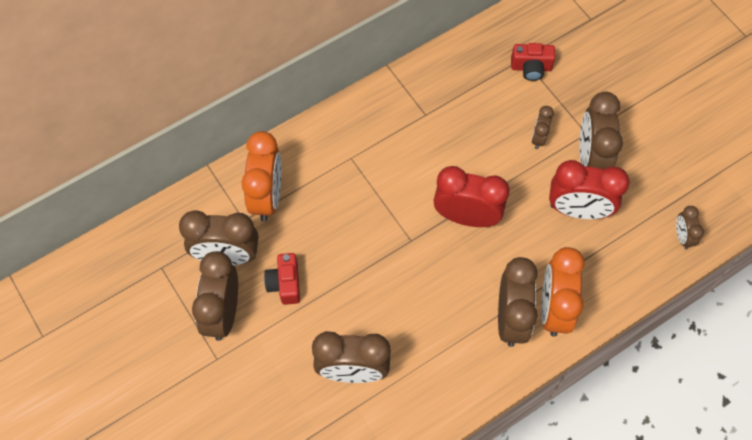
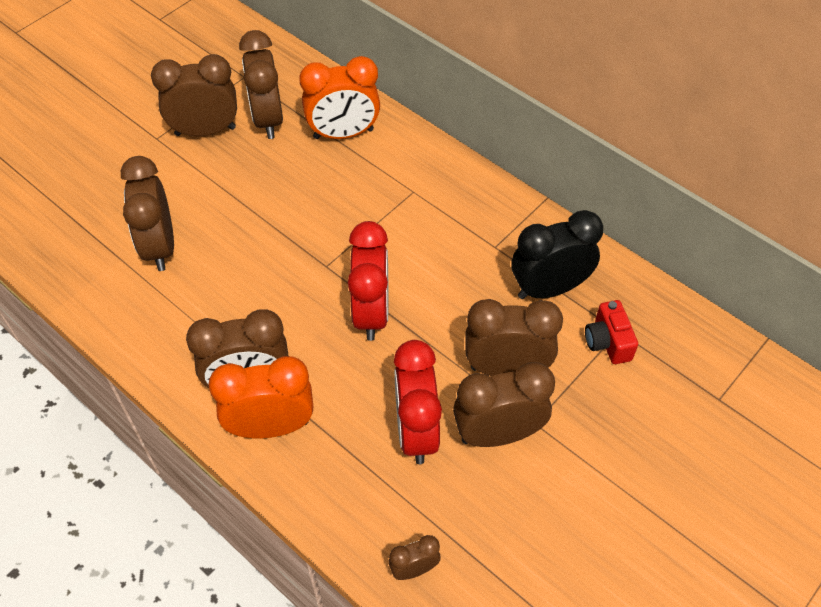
camera: 75 degrees right, 10 degrees down
red camera [264,253,300,305] -> none
brown clock [531,106,554,149] -> brown clock [465,299,563,376], size x1.99
none -> black clock [512,210,603,299]

